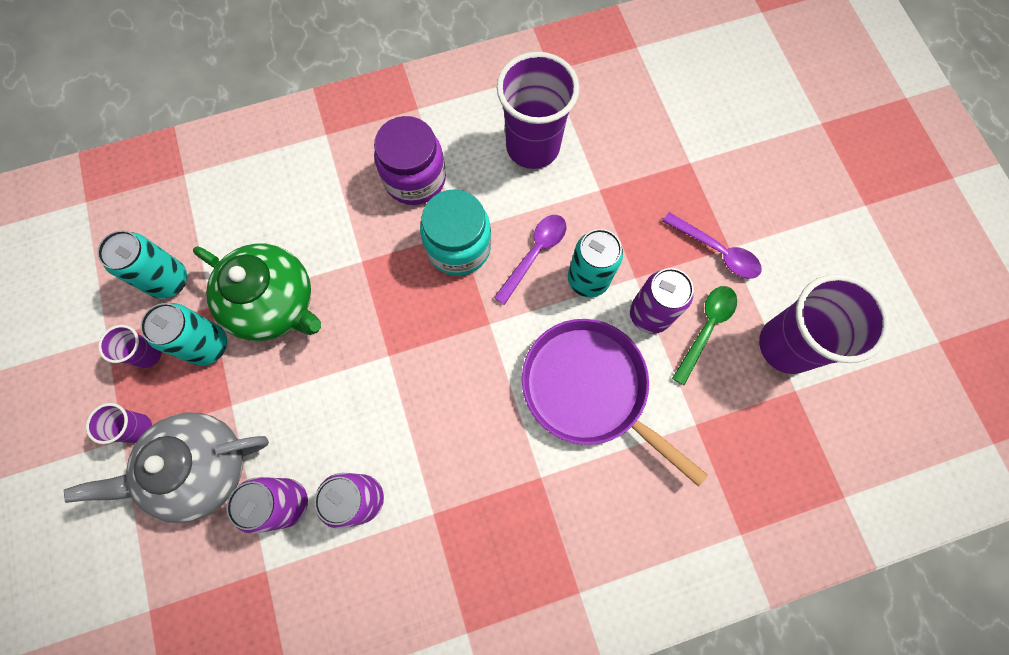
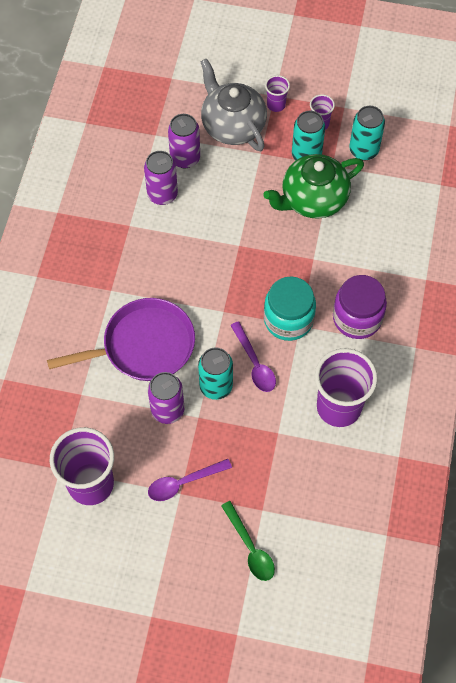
camera: 120 degrees right, 10 degrees down
grey teapot [64,412,269,523] -> grey teapot turned 45 degrees counterclockwise [200,58,267,151]
green spoon [672,286,737,385] -> green spoon moved to [221,501,275,581]

